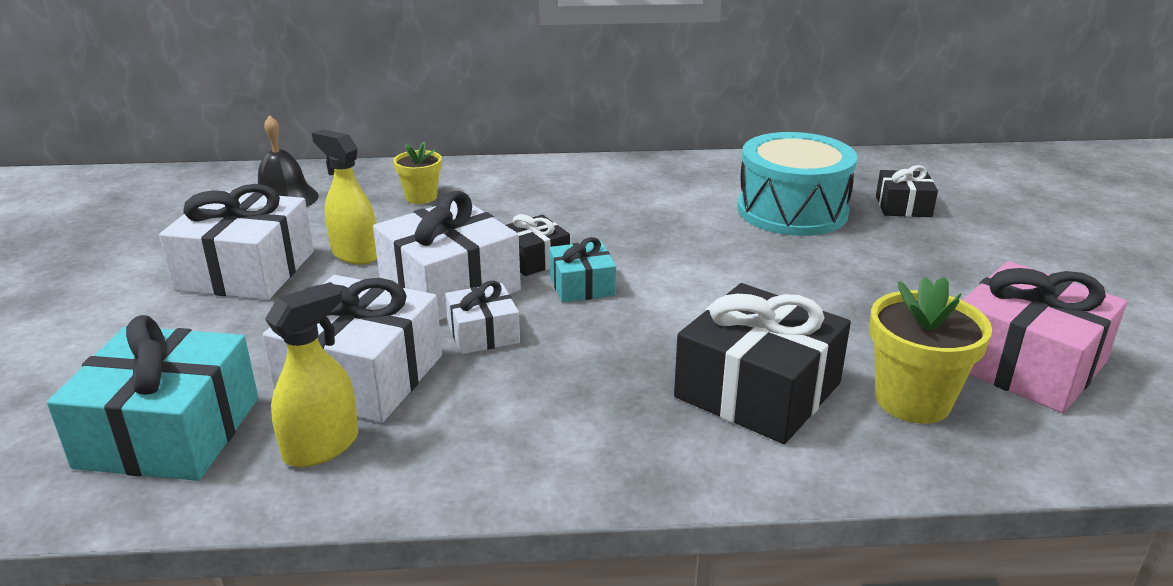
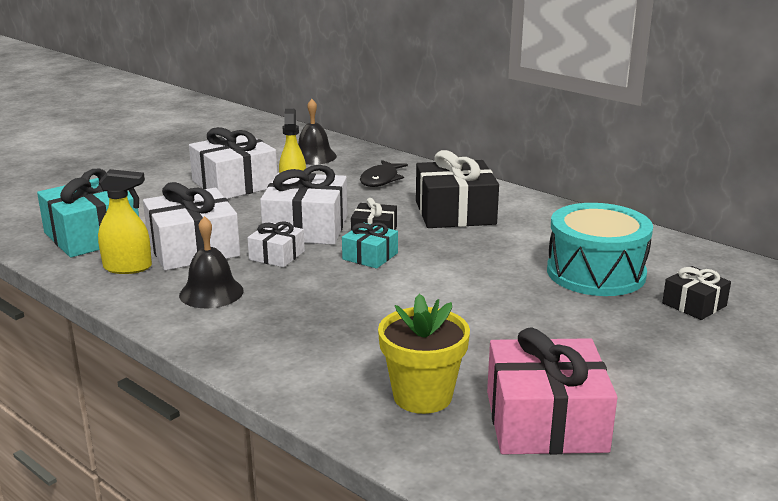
camera: 45 degrees right, 5 degrees down
yellow flower pot [393,142,442,204] -> black fish [360,160,408,187]
black gift [674,283,851,444] -> black gift moved to [416,150,499,228]
none -> black bell [179,216,244,308]

